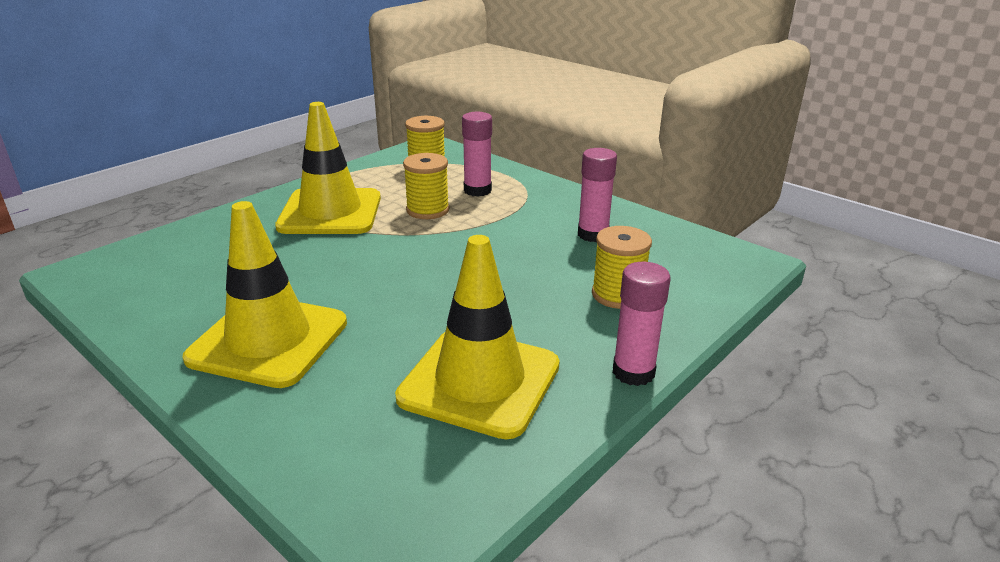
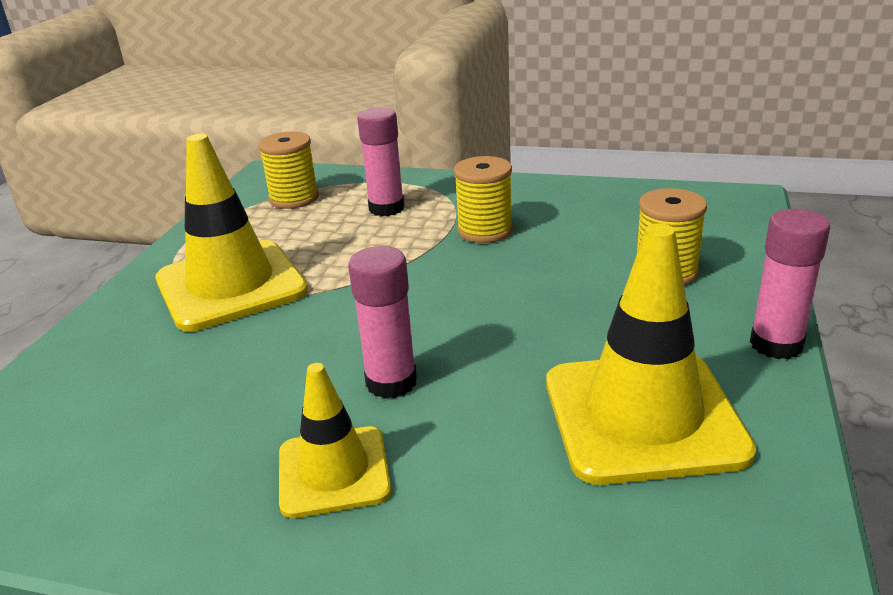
camera: 25 degrees left, 0 degrees up
yellow traffic cone [182,201,347,388] -> yellow traffic cone [279,363,391,518], size x0.59
yellow spool [403,153,449,219] -> yellow spool moved to [454,156,513,243]
pink glue stick [578,148,617,242] -> pink glue stick moved to [348,246,417,399]

